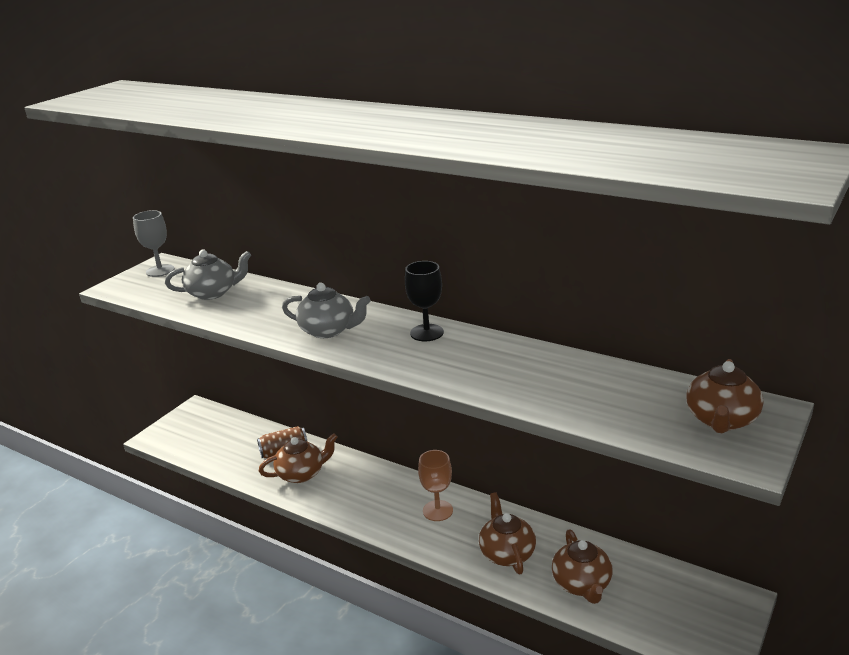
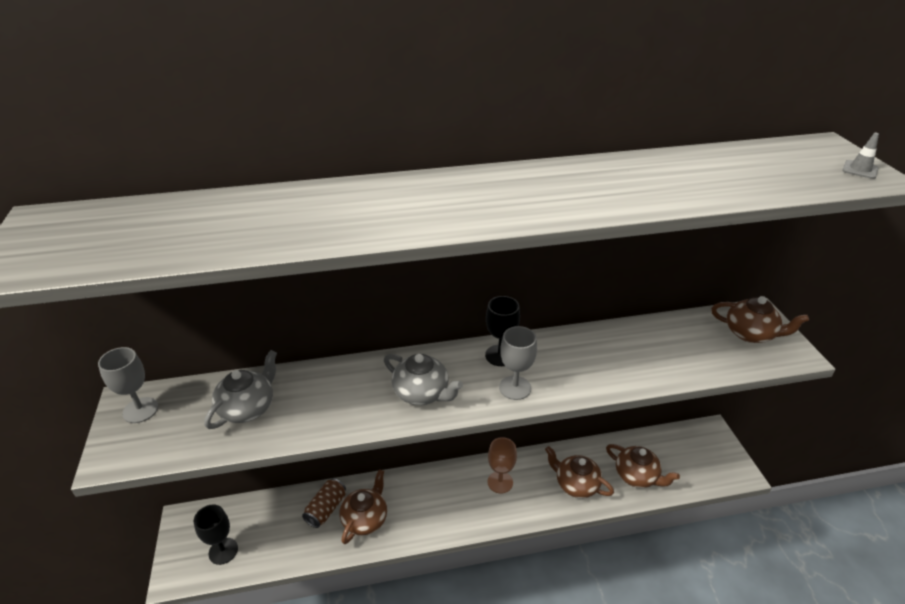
camera: 45 degrees left, 10 degrees up
grey teapot [282,283,371,338] -> grey teapot turned 60 degrees clockwise [384,354,463,405]
brown teapot [687,359,763,434] -> brown teapot turned 45 degrees counterclockwise [711,296,809,343]
none -> black goblet [194,504,238,565]
none -> grey goblet [499,326,537,400]
none -> grey traffic cone [842,133,879,179]

